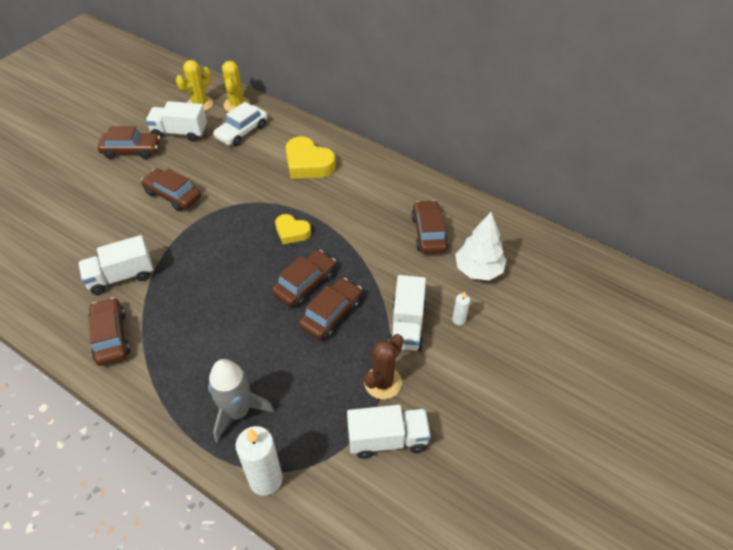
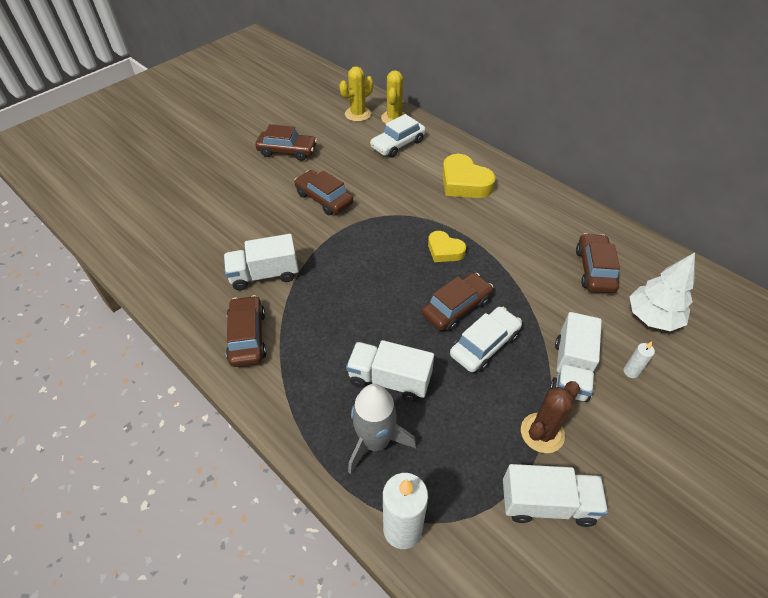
camera: 10 degrees right, 0 degrees up
white truck [146,101,207,142] -> white truck moved to [346,340,434,402]
brown car [299,278,362,340] -> white car [450,307,522,372]

